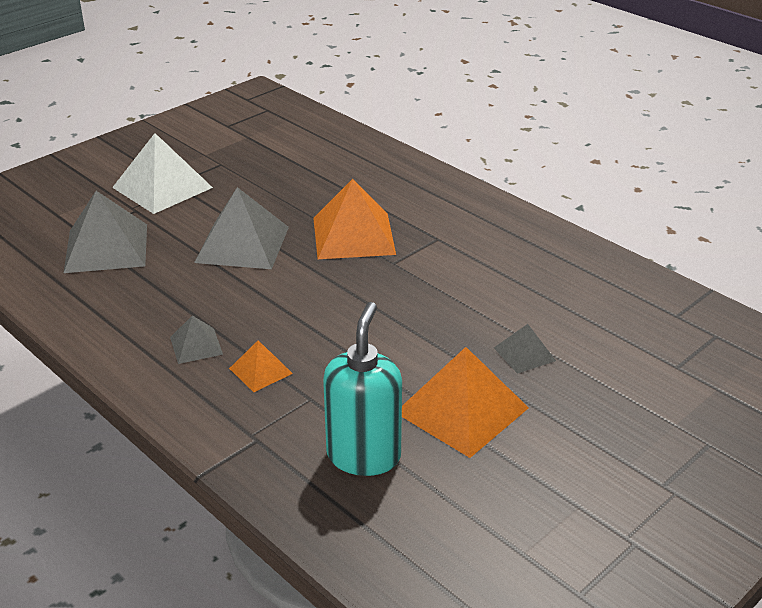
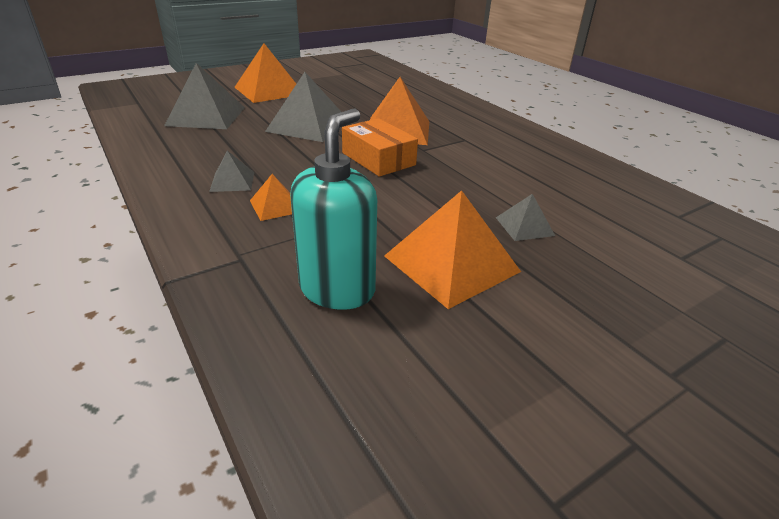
camera: 10 degrees right, 0 degrees up
white pyramid [112,133,213,214] -> orange pyramid [235,43,296,103]
none -> orange box [342,118,418,177]

